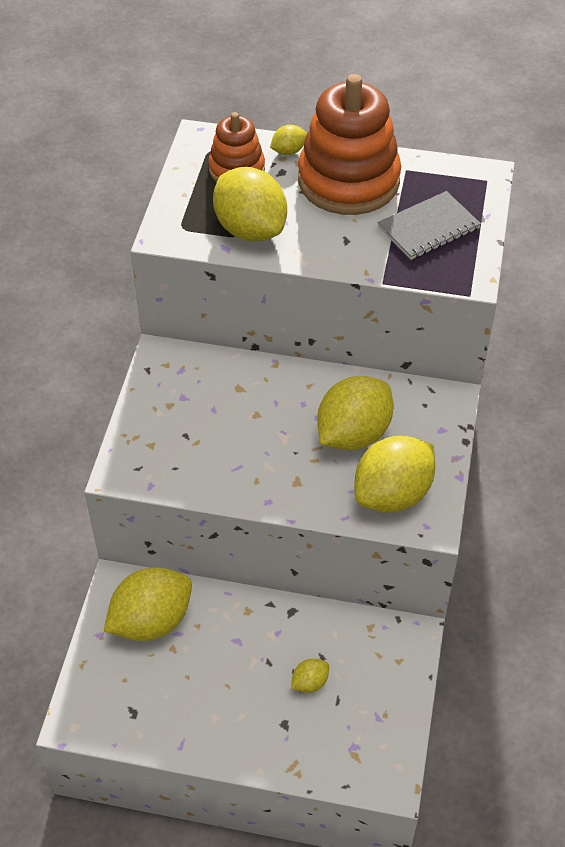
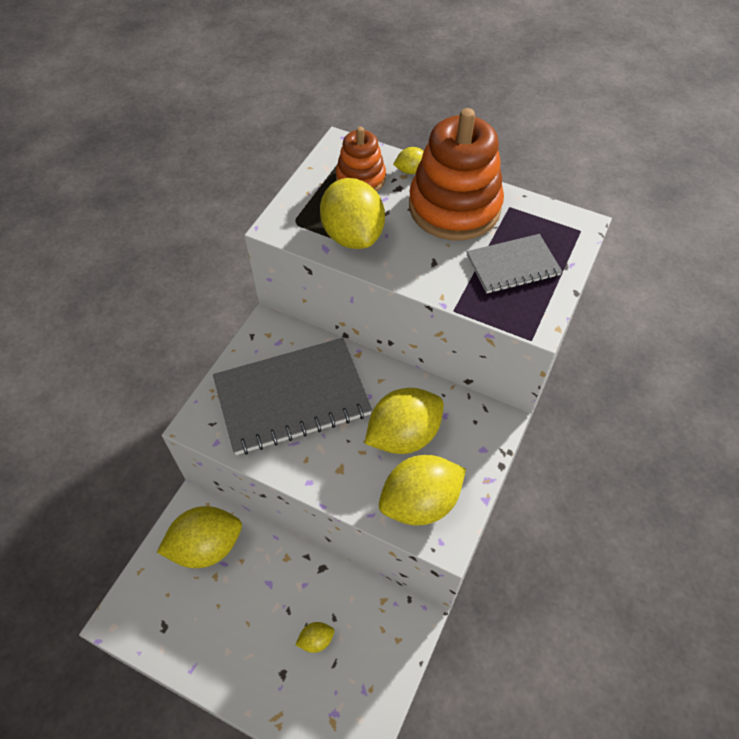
camera: 15 degrees right, 5 degrees up
none -> grey notebook [213,338,372,455]

